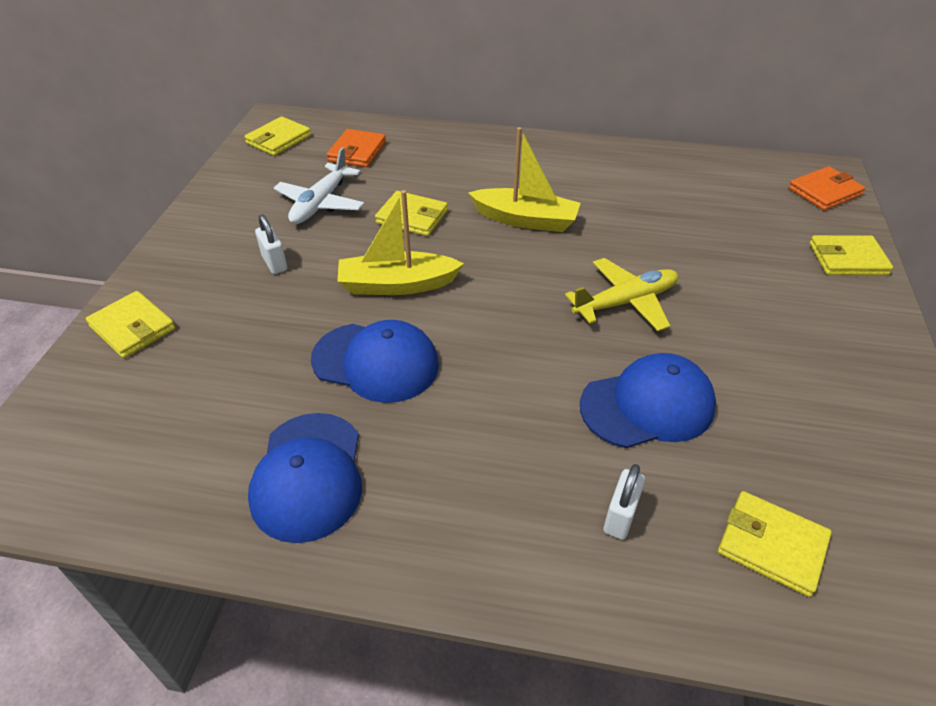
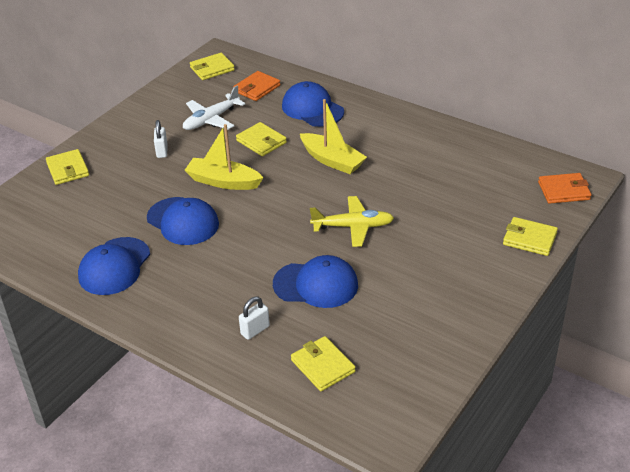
camera: 25 degrees right, 5 degrees down
none -> blue cap [282,81,344,127]

